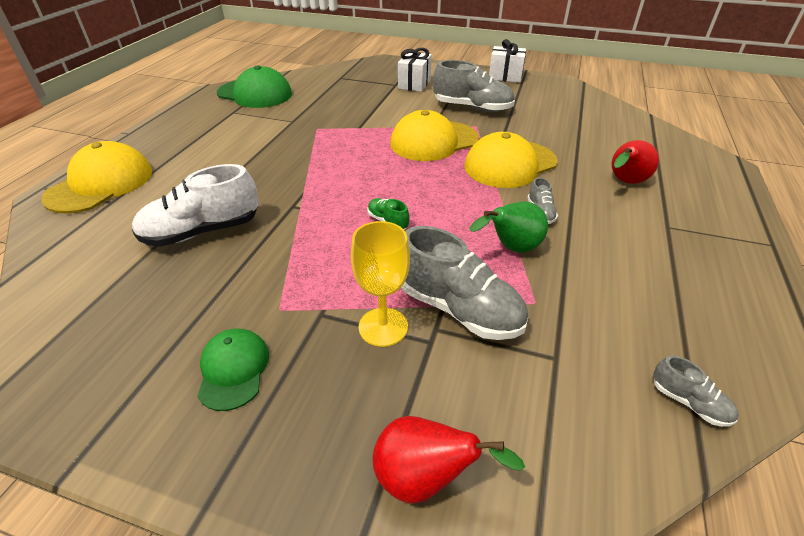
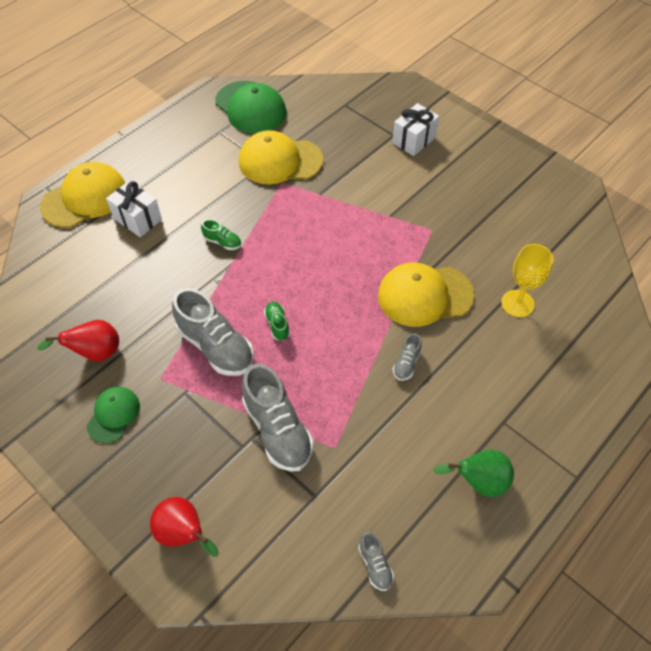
camera: 25 degrees right, 15 degrees up
white shoe [132,164,258,247] -> none
yellow goblet [351,221,410,347] -> yellow goblet moved to [501,244,554,317]
yellow cap [390,110,479,161] -> yellow cap moved to [239,130,323,184]
grey shoe [433,60,515,112] -> grey shoe moved to [172,288,254,376]
green pear [470,202,548,253] -> green pear moved to [433,449,514,497]
white gift [489,39,526,83] -> white gift moved to [106,181,162,237]
red pear [612,140,659,184] -> red pear moved to [37,320,119,362]
none -> green shoe [201,219,241,250]

